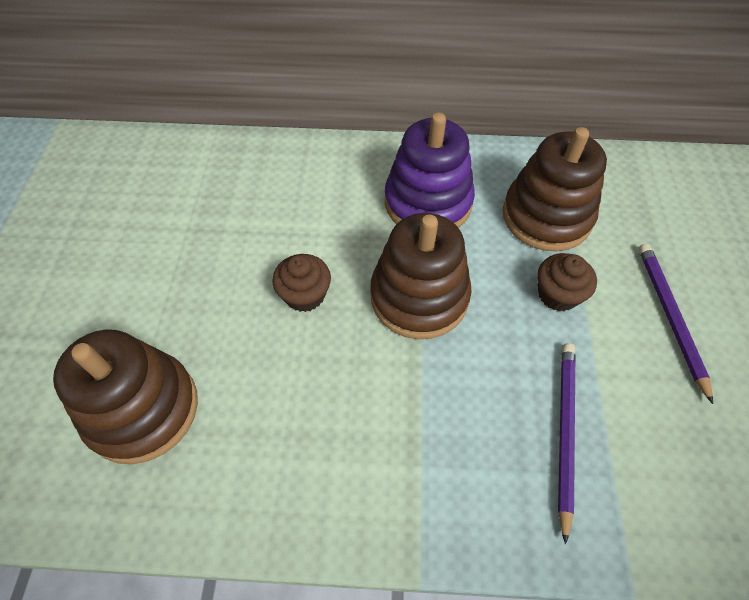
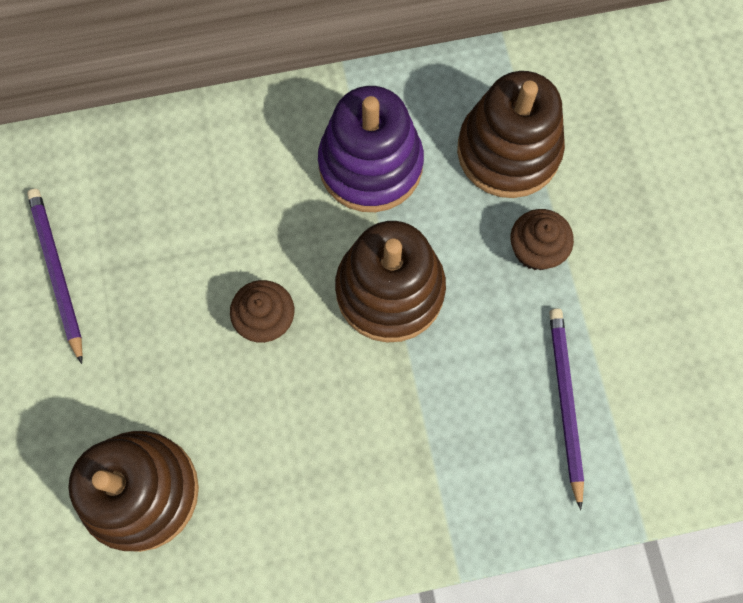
camera: 15 degrees left, 15 degrees up
purple pencil [639,243,713,404] -> purple pencil moved to [27,189,83,364]

